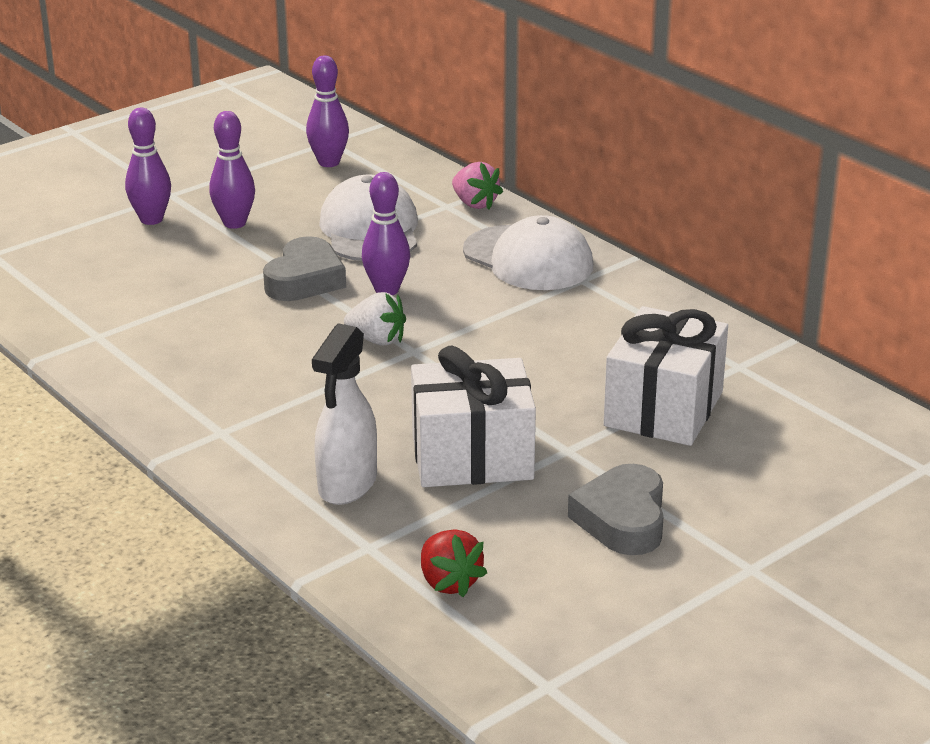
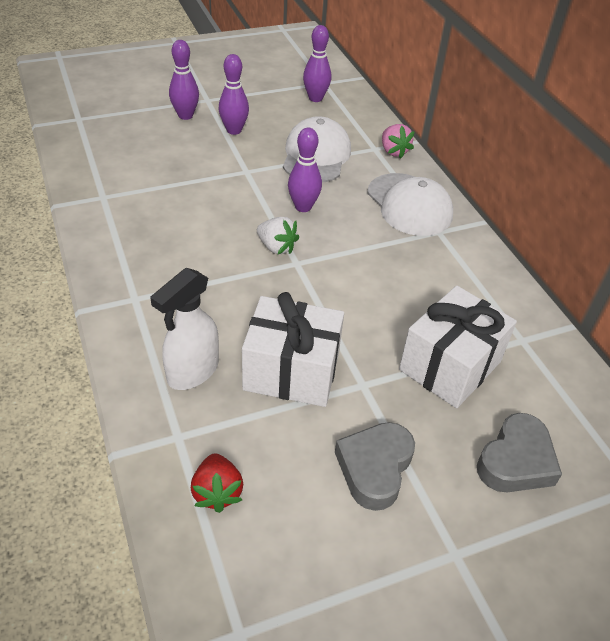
camera: 15 degrees right, 15 degrees up
grey heart [263,236,346,301] -> grey heart moved to [477,413,562,492]

